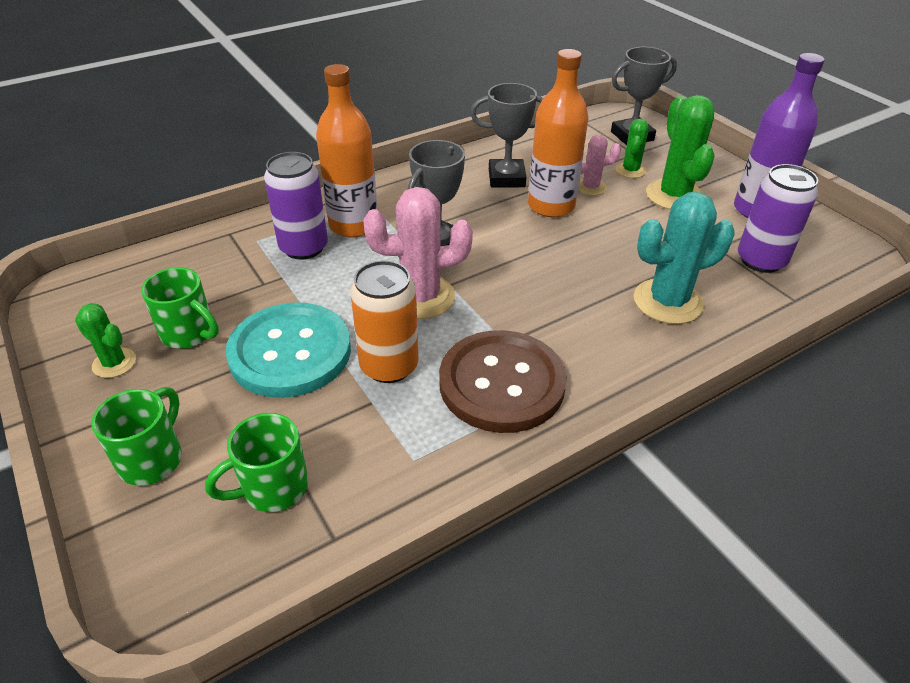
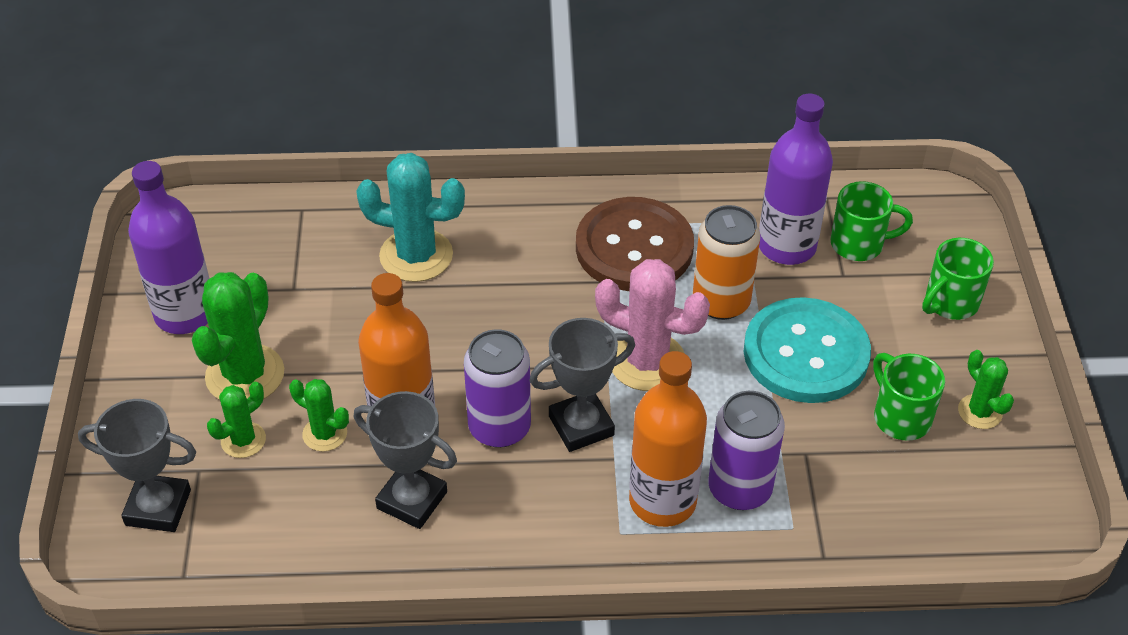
camera: 150 degrees left, 5 degrees up
pink cactus [578,135,621,196] -> green cactus [289,379,349,452]
purple can [738,164,818,273] -> purple can moved to [464,329,531,448]
none -> purple bottle [759,94,833,265]

